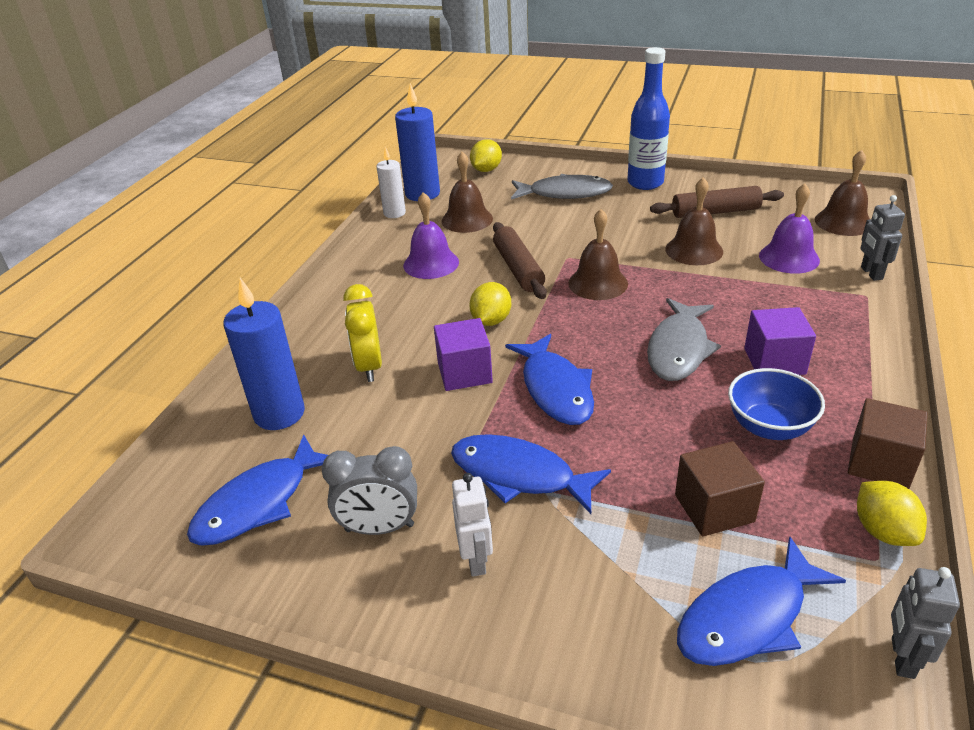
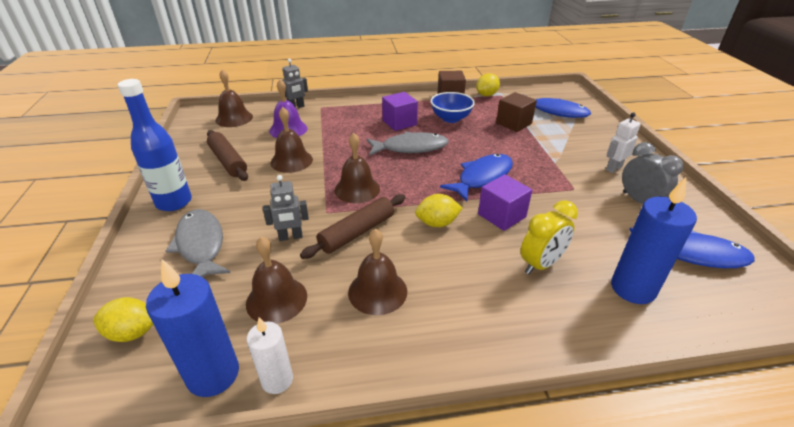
camera: 120 degrees left, 0 degrees up
purple bell [403,192,459,279] -> brown bell [348,229,407,315]
blue fish [451,434,611,514] -> none
grey robot [891,567,960,679] -> grey robot moved to [263,175,309,241]

